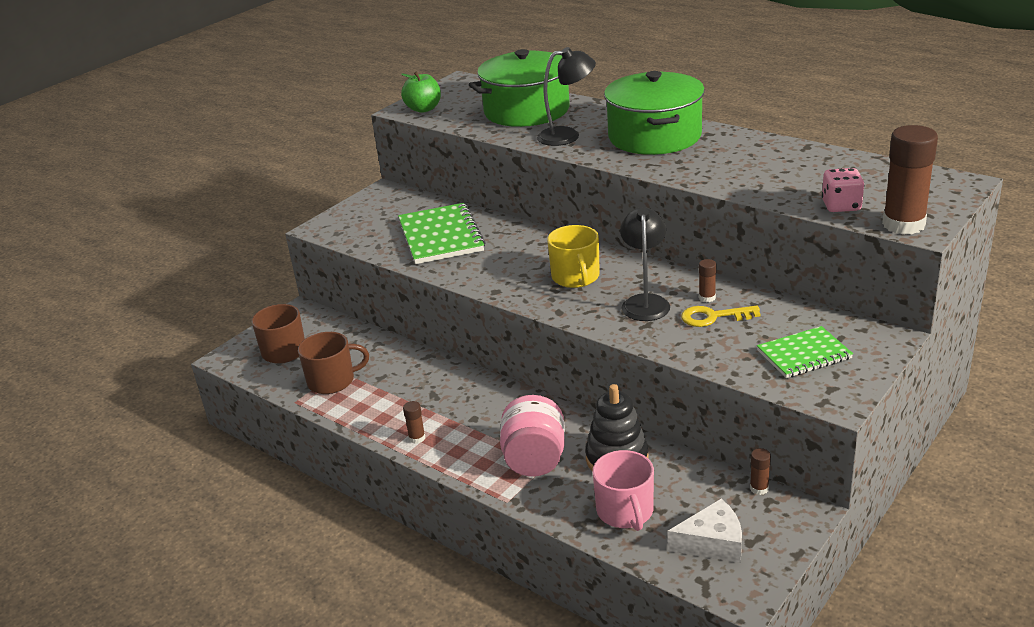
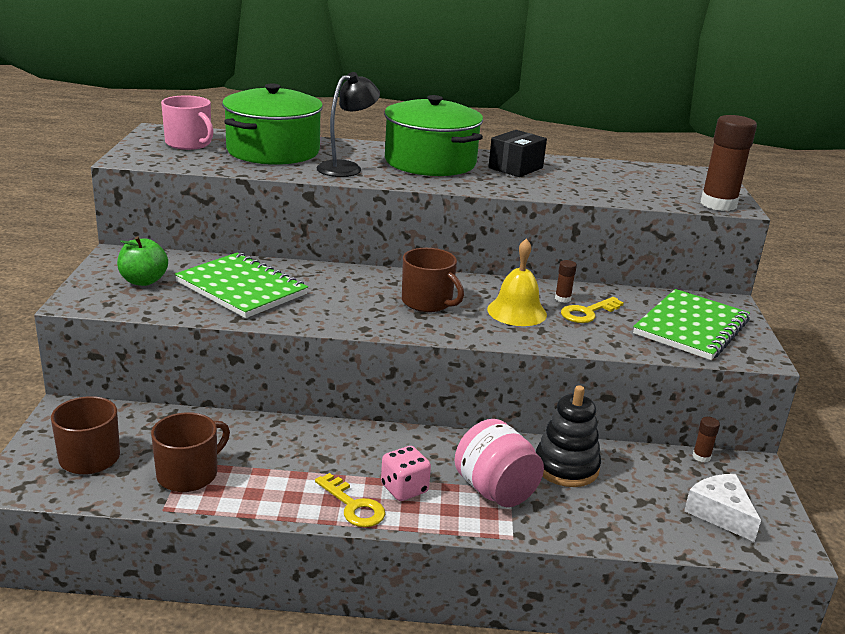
camera: 40 degrees left, 5 degrees down
green apple [401,71,441,113] -> green apple moved to [117,236,168,286]
brown glue stick [403,401,425,444] -> yellow key [315,473,385,527]
yellow mug [547,225,600,288] -> brown mug [402,248,464,312]
pink mug [593,450,654,531] -> pink mug moved to [161,95,214,150]
black lamp [620,207,670,321] -> yellow bell [487,238,547,326]
white cheese [667,499,742,563] -> white cheese turned 75 degrees counterclockwise [684,474,761,542]
green notebook [757,326,853,378] -> green notebook [633,289,750,360], size x1.58
pink dice [822,168,865,212] -> pink dice moved to [381,446,431,501]
none -> black box [489,130,547,177]

